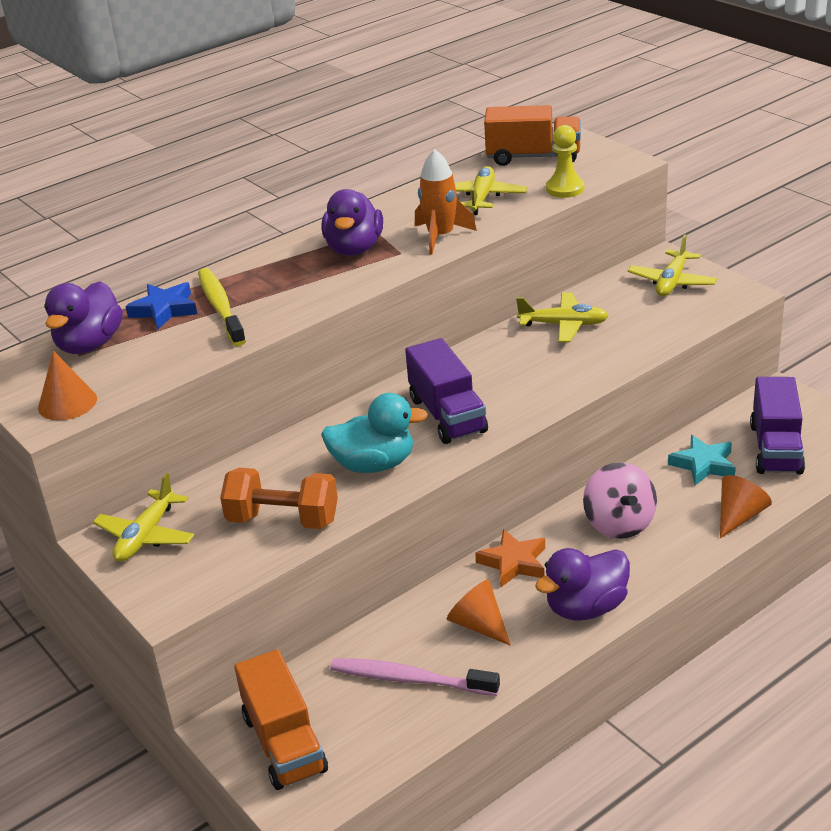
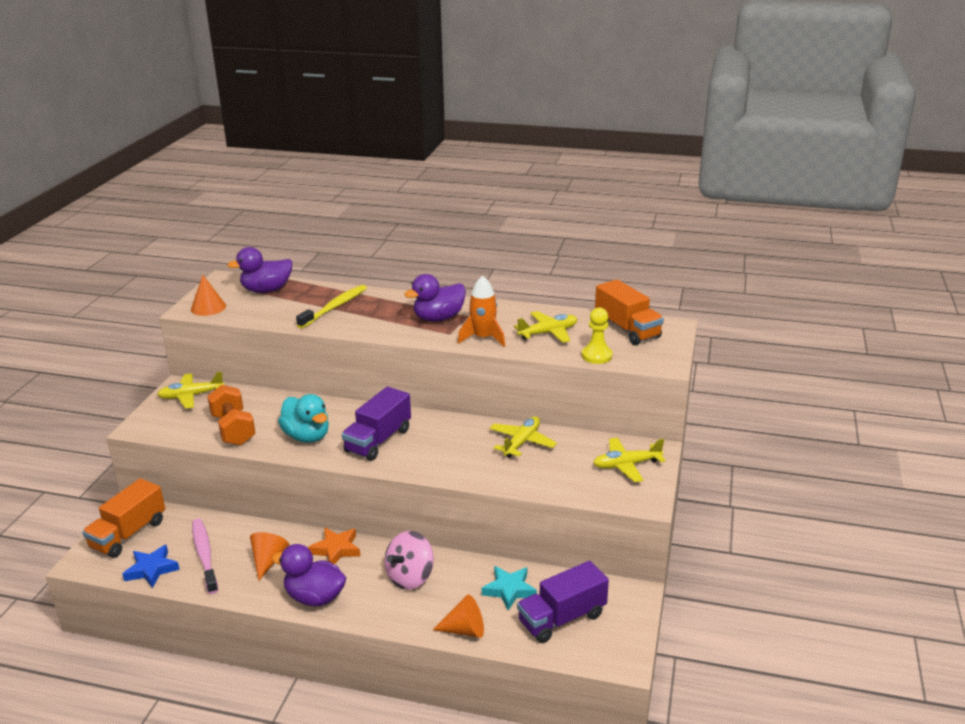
camera: 50 degrees right, 5 degrees down
blue star [125,282,197,329] -> blue star moved to [122,545,180,588]
yellow plane [516,293,609,342] -> yellow plane turned 120 degrees counterclockwise [490,416,557,458]

